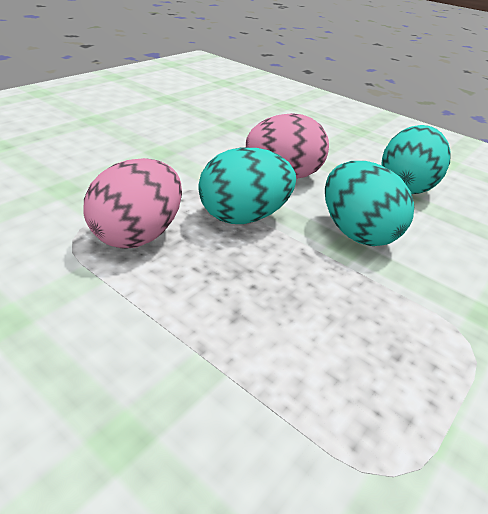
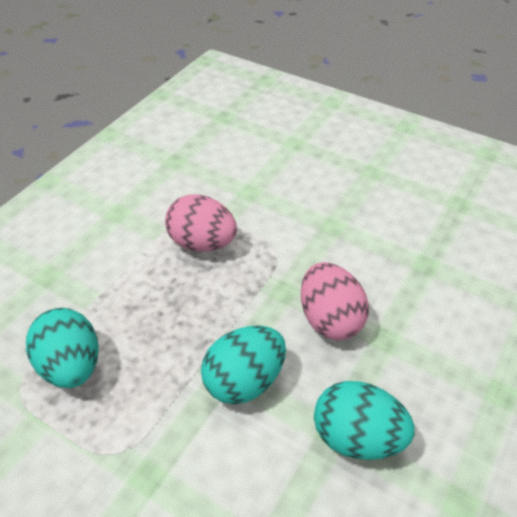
camera: 85 degrees right, 10 degrees up
turquoise egg [198,147,296,224] -> turquoise egg moved to [26,308,99,388]

